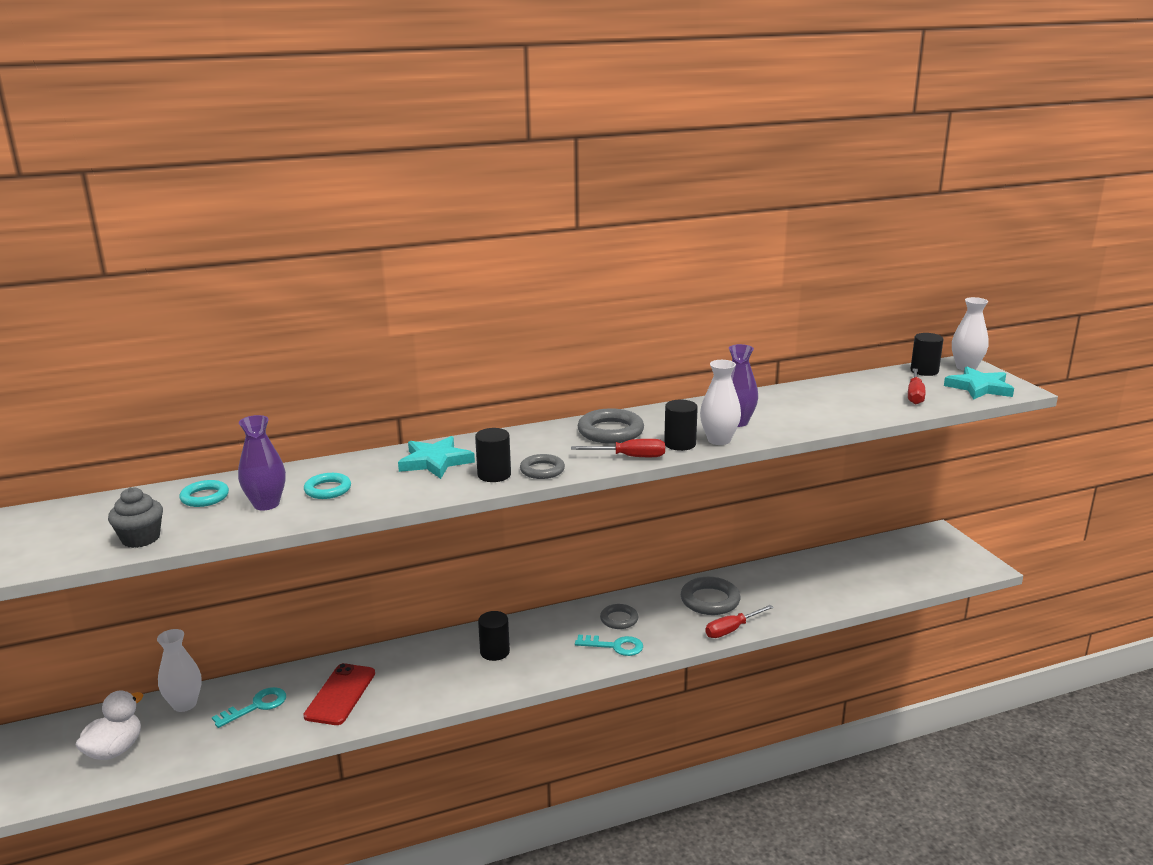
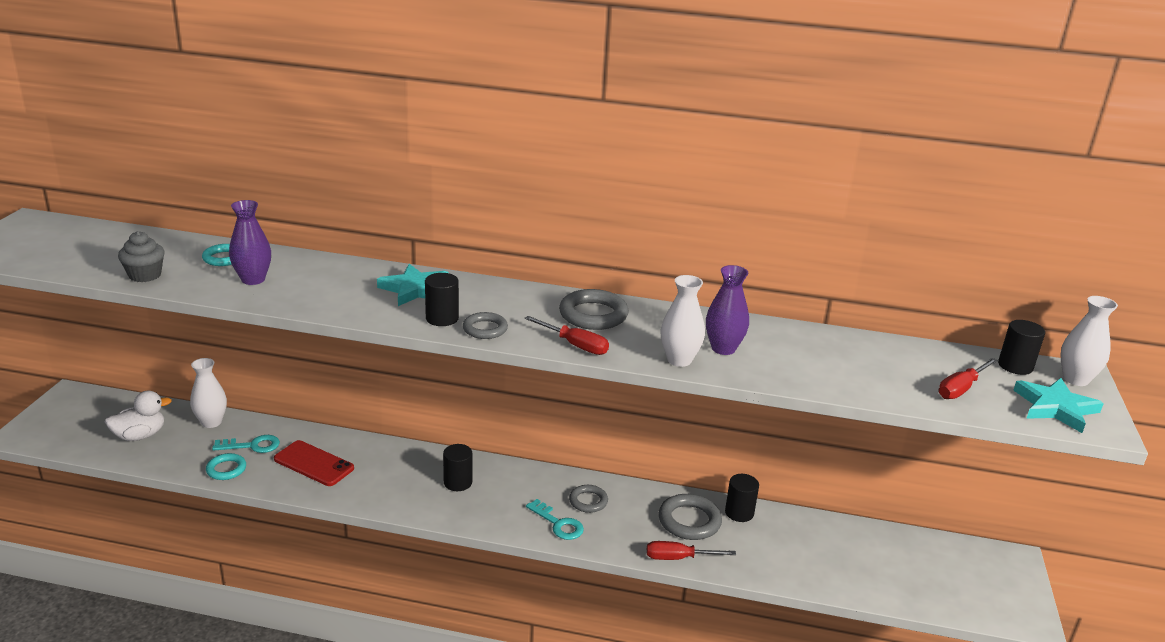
camera: 30 degrees right, 5 degrees up
red phone [303,663,375,725] -> red phone turned 75 degrees clockwise [274,440,354,486]
turquoise ring [304,473,351,499] -> turquoise ring moved to [206,453,246,480]
black cylinder [664,400,698,451] -> black cylinder moved to [725,474,759,522]

